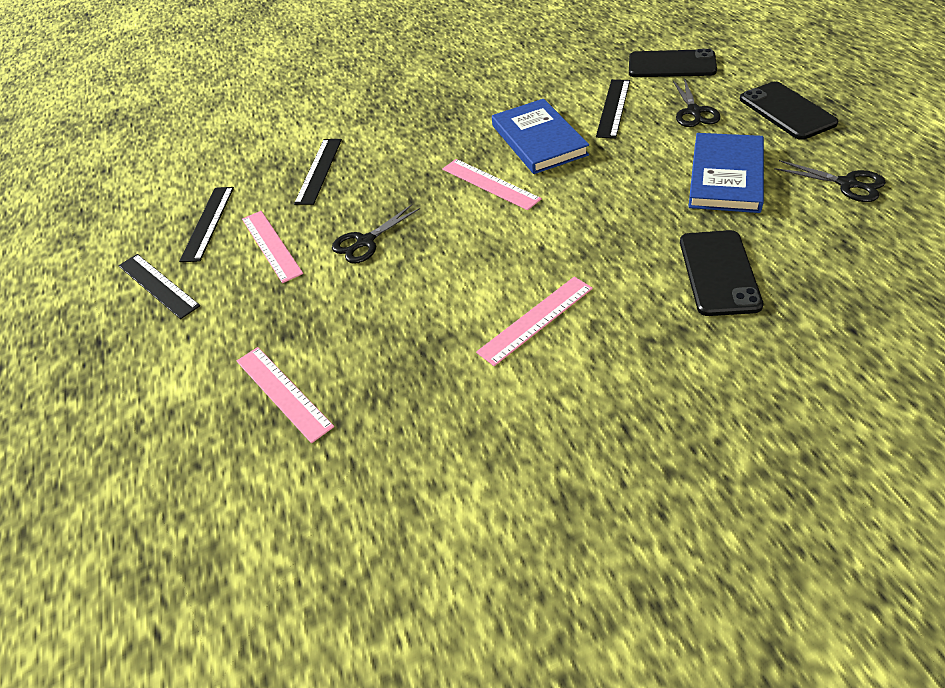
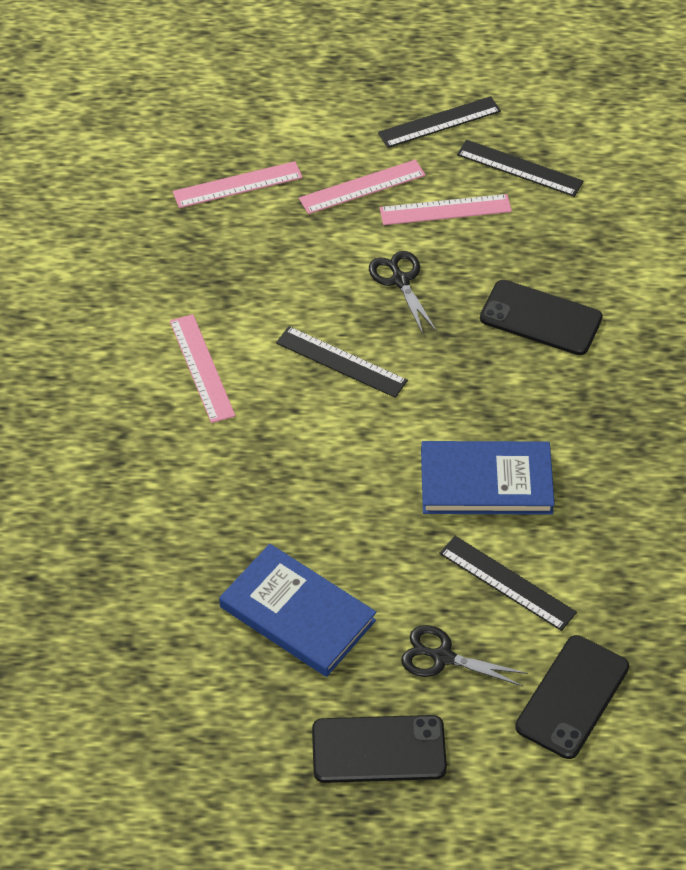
camera: 105 degrees right, 5 degrees up
black ruler [294,139,342,205] -> black ruler moved to [276,326,408,398]
pink ruler [442,159,542,210] -> pink ruler moved to [299,160,426,214]
black phone [680,230,763,316] -> black phone moved to [480,280,603,355]
black scissors [774,160,886,202] -> none

